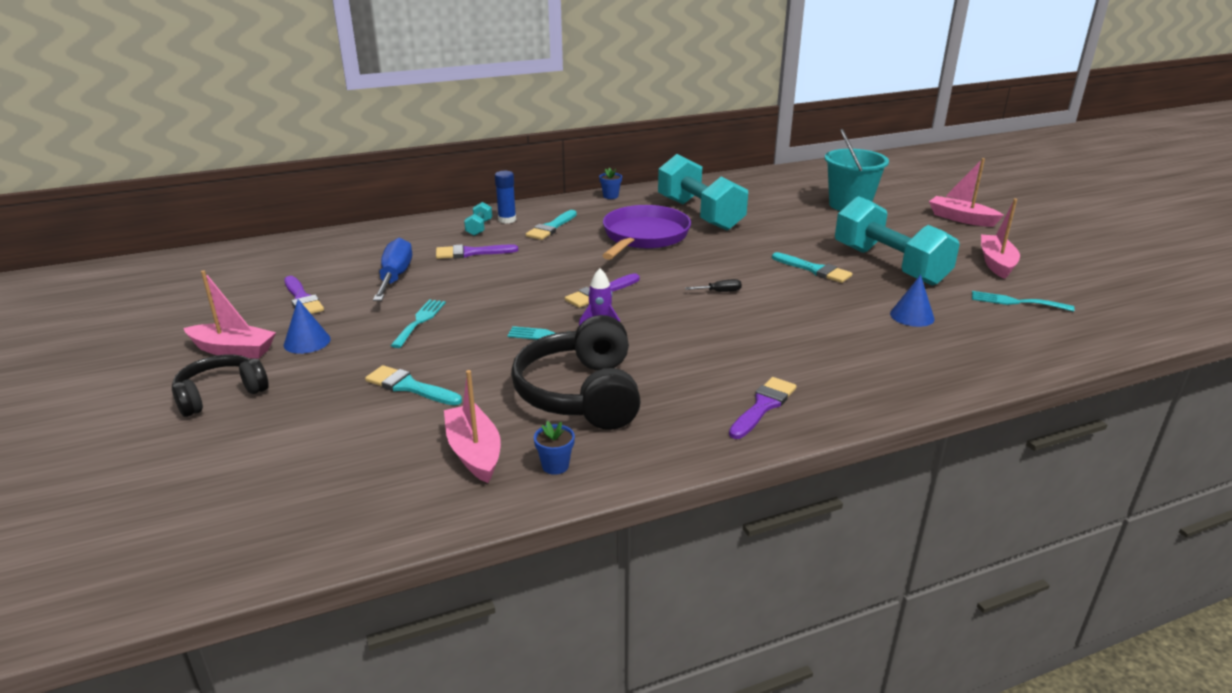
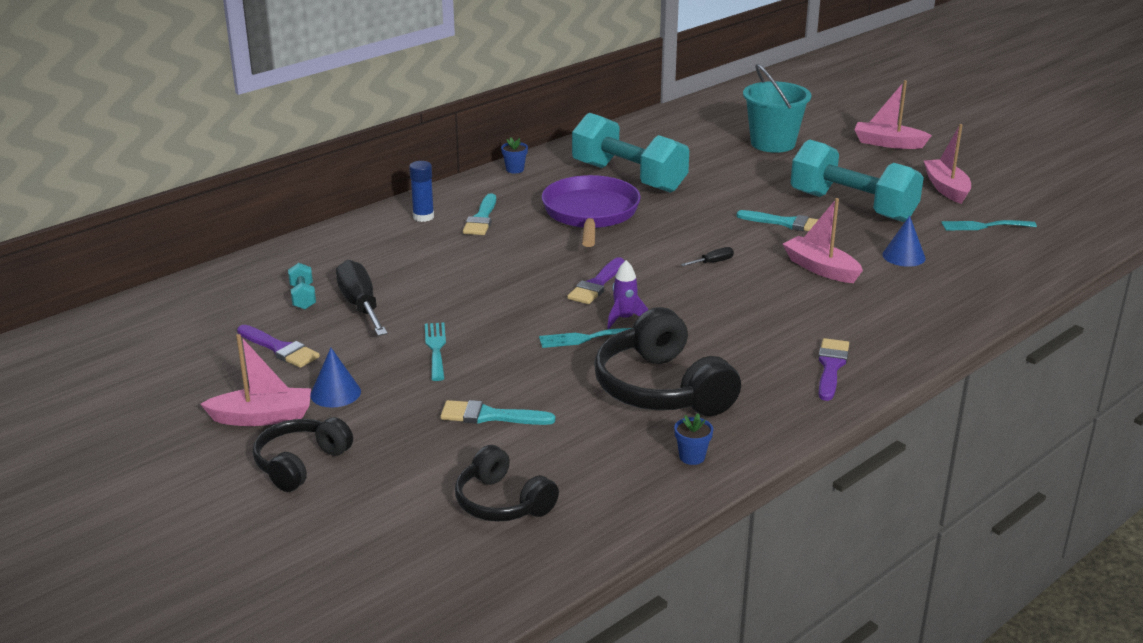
camera: 20 degrees left, 0 degrees up
blue screwdriver [373,238,412,301] -> black screwdriver [336,260,388,336]
purple brush [436,244,518,259] -> none
pink boat [444,370,501,483] -> pink boat moved to [783,198,863,283]
turquoise dumbbell [464,202,492,236] -> turquoise dumbbell moved to [288,263,316,310]
none -> black headphones [455,445,559,522]

